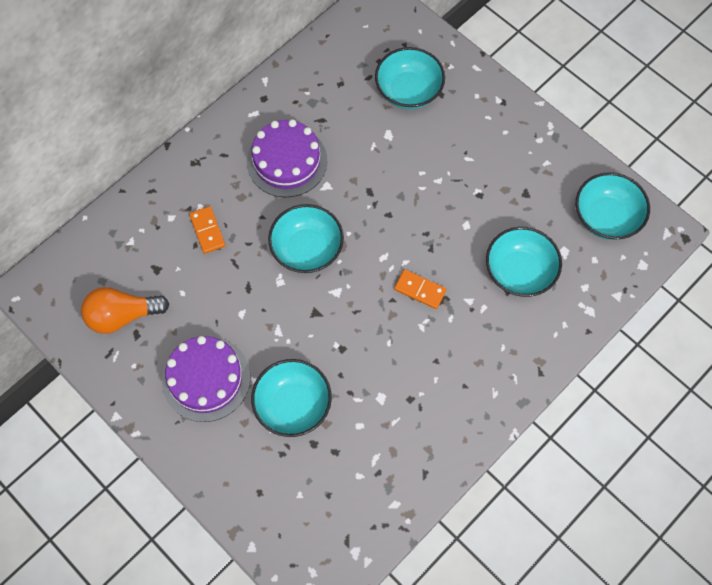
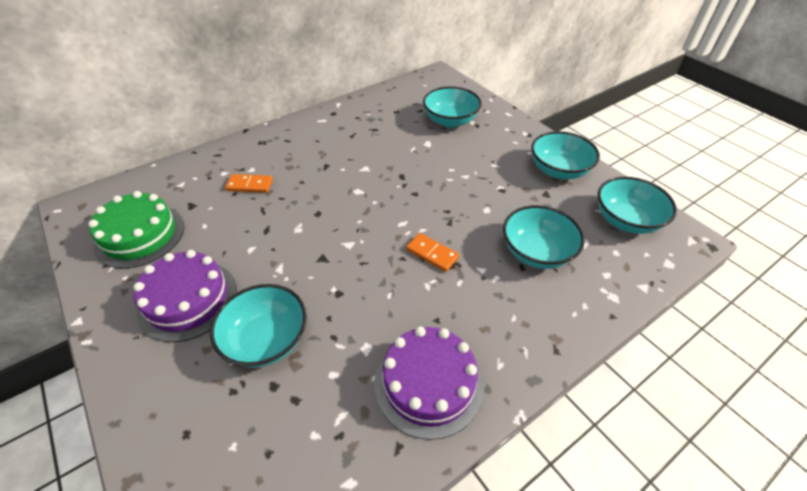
camera: 10 degrees right, 20 degrees down
orange light bulb [81,287,169,334] -> green cake [88,191,184,268]
orange domino [189,206,225,254] -> orange domino turned 75 degrees counterclockwise [225,174,273,193]
purple cake [247,119,327,197] -> purple cake moved to [374,327,484,440]
turquoise bowl [268,204,344,273] -> turquoise bowl moved to [531,131,600,179]

